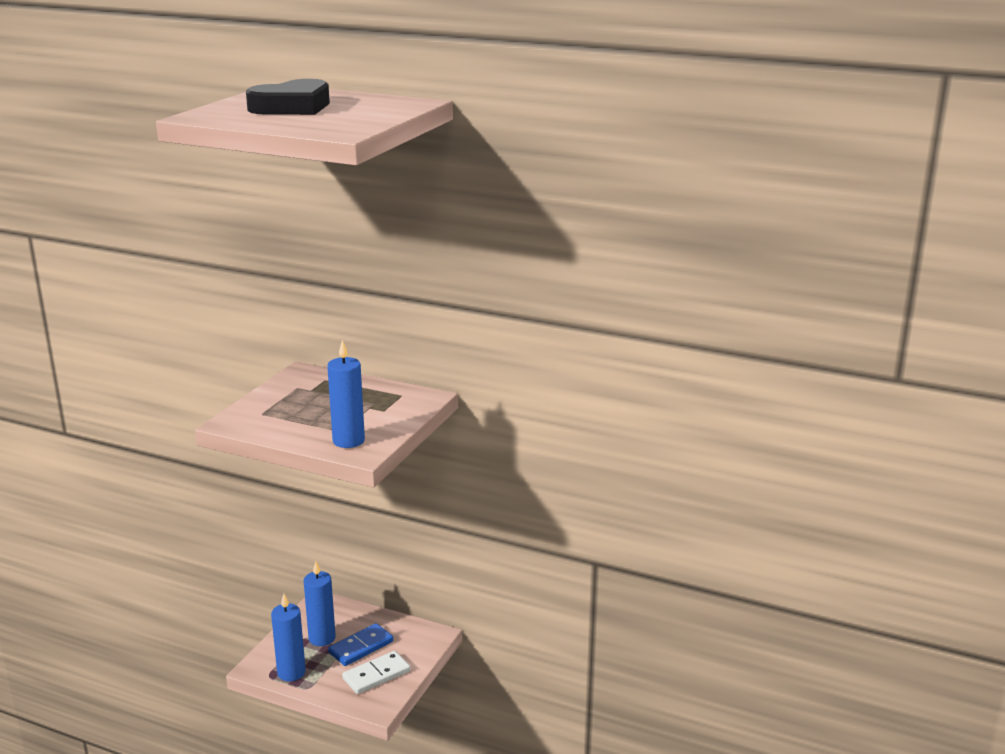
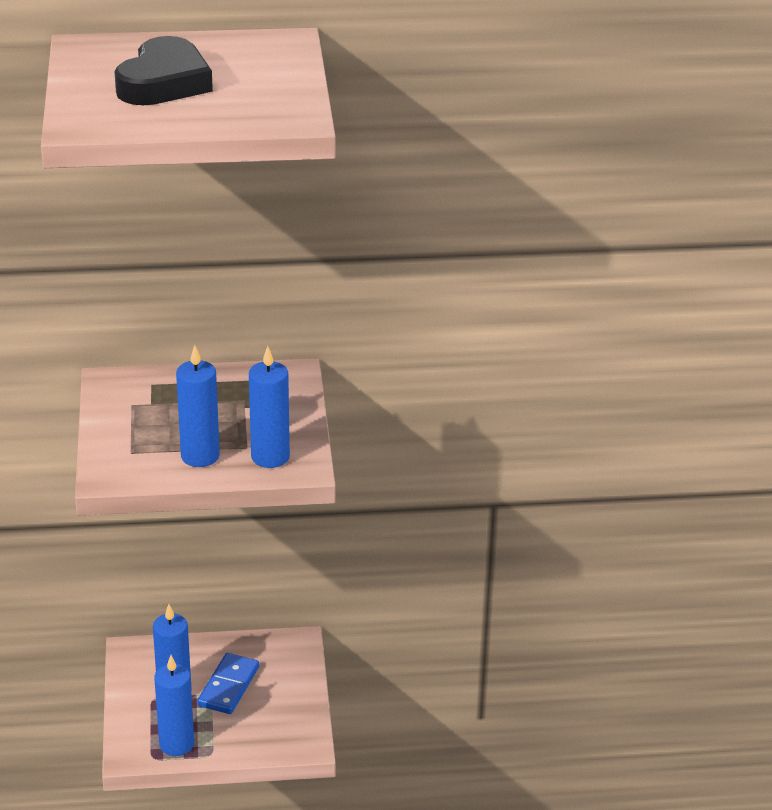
camera: 30 degrees left, 10 degrees up
white domino [342,651,410,694] -> none
none -> blue candle [176,345,220,467]

